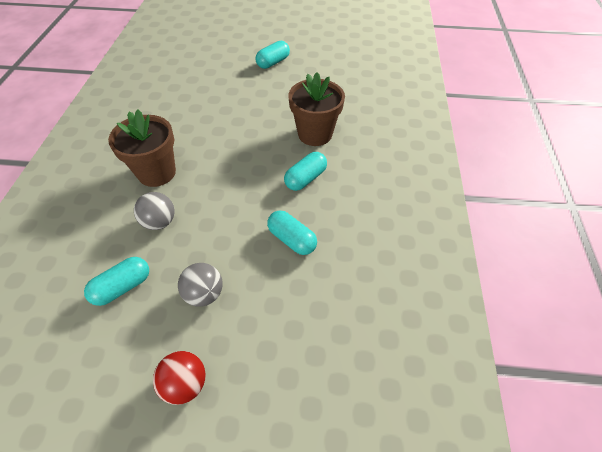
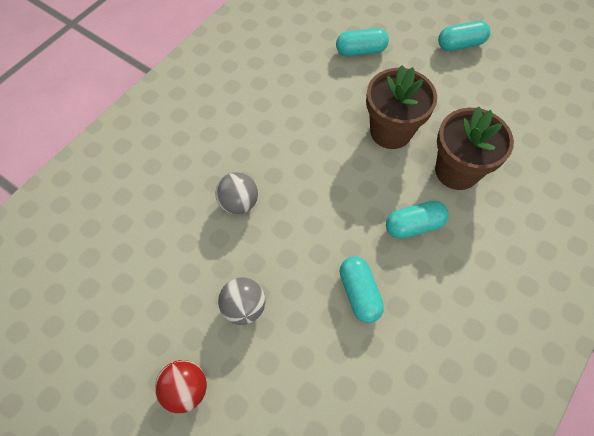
camera: 30 degrees right, 10 degrees up
turquoise capsule [84,257,149,306] -> turquoise capsule moved to [336,28,389,56]
brown flower pot [108,110,176,187] -> brown flower pot moved to [366,65,437,149]

